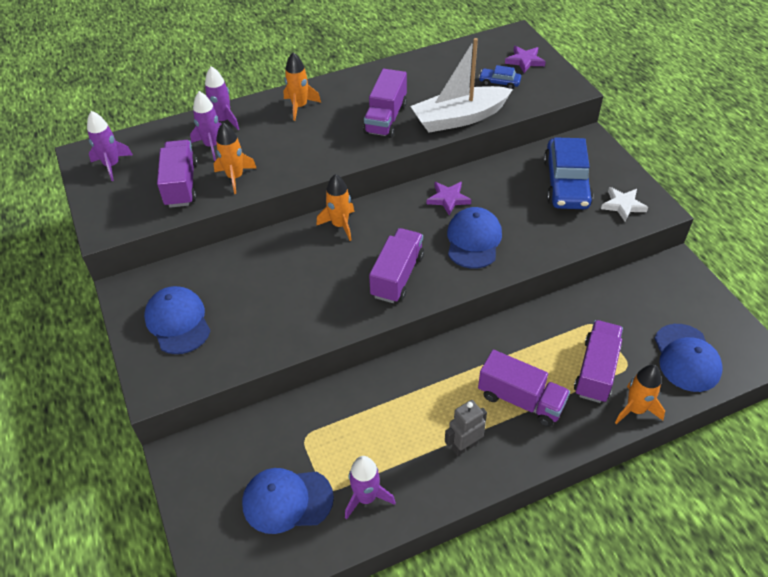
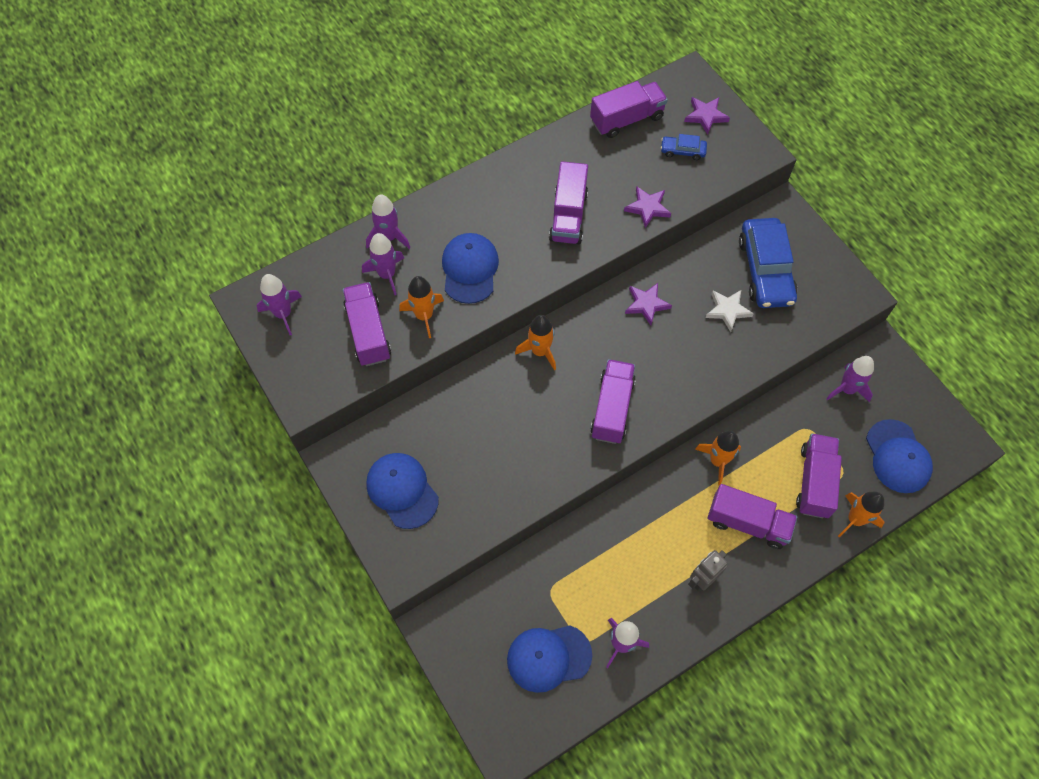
camera: 10 degrees left, 15 degrees up
orange rocket [283,52,321,121] -> orange rocket moved to [695,431,741,485]
white boat [410,38,513,132] -> purple star [624,186,671,228]
blue cap [447,207,502,269] -> blue cap moved to [442,233,499,304]
white star [601,187,648,222] -> white star moved to [705,290,754,332]
none -> purple truck [590,81,668,138]
none -> purple rocket [826,356,874,403]

